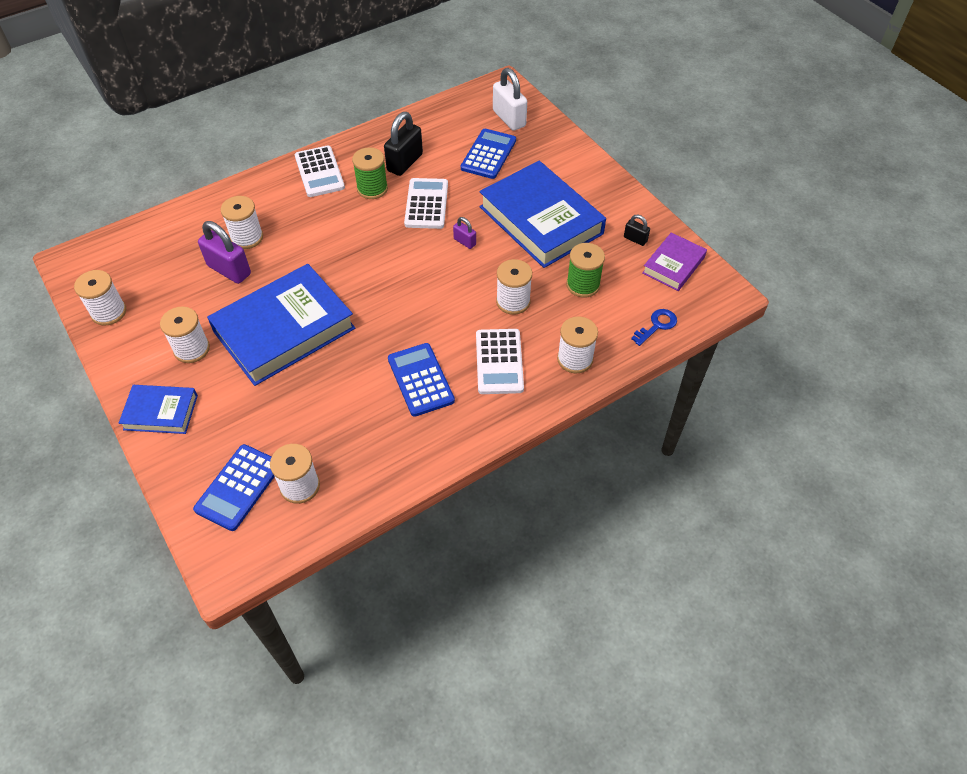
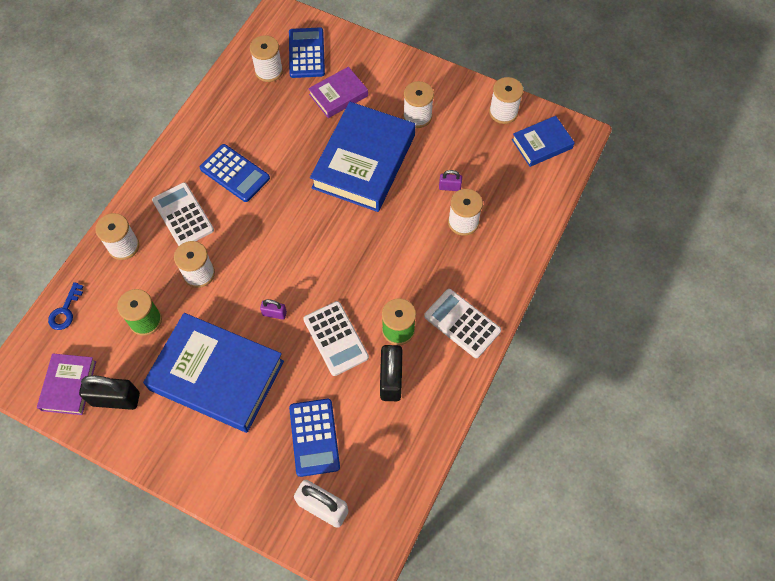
camera: 150 degrees right, 10 degrees up
blue book [119,385,198,434] -> blue book moved to [512,116,575,167]
purple padlock [198,221,251,284] -> purple padlock [439,170,462,191], size x0.52
black padlock [624,215,650,246] -> black padlock [79,376,140,410], size x1.93
none -> purple book [308,67,368,118]

